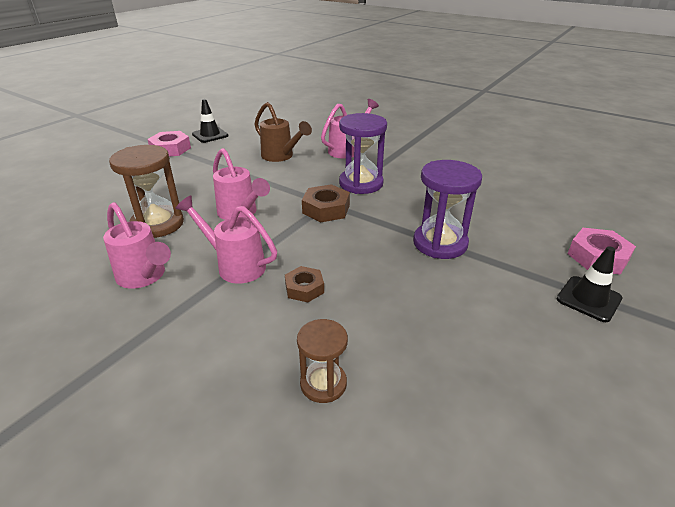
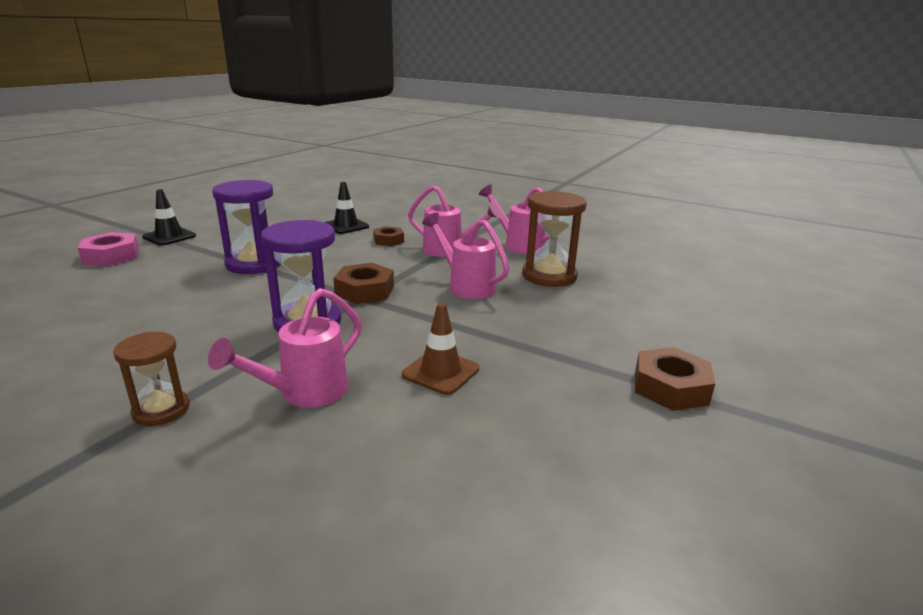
camera: 175 degrees right, 10 degrees down
pink nut [147,131,191,156] -> brown nut [635,347,715,411]
black traffic cone [192,99,228,143] -> black traffic cone moved to [324,182,369,234]
brown watering can [255,102,312,162] -> brown traffic cone [402,303,479,395]
brown hourglass [297,319,348,403] -> brown hourglass moved to [113,332,190,426]

